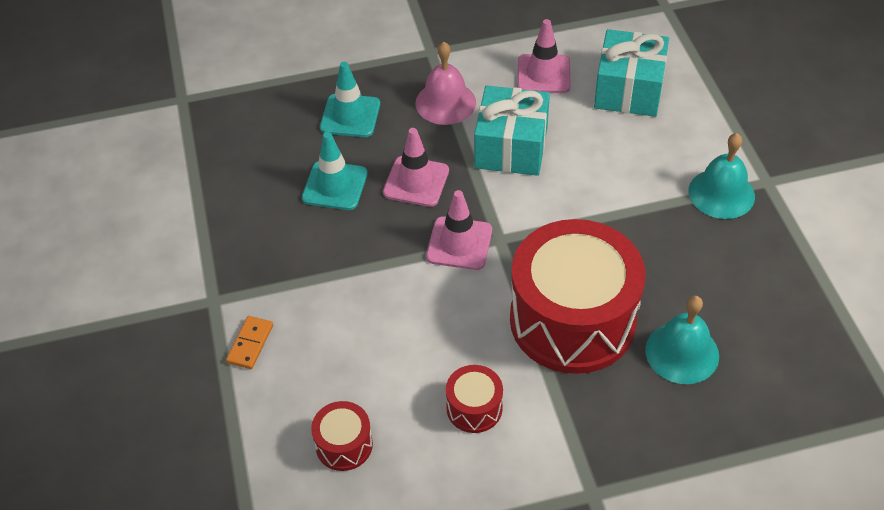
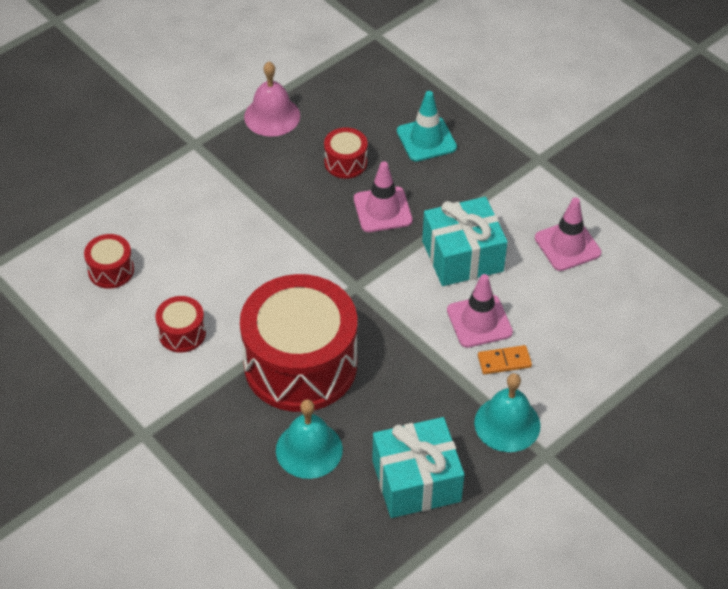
camera: 60 degrees right, 0 degrees up
orange domino [226,316,273,369] -> orange domino moved to [478,345,532,374]
turquoise traffic cone [302,132,367,210] -> red drum [324,128,368,179]
pink bell [415,42,476,125] -> pink bell moved to [244,62,300,137]
pink traffic cone [426,190,492,270] -> pink traffic cone moved to [447,274,513,348]
turquoise gift [594,29,669,117] -> turquoise gift moved to [372,417,465,518]

